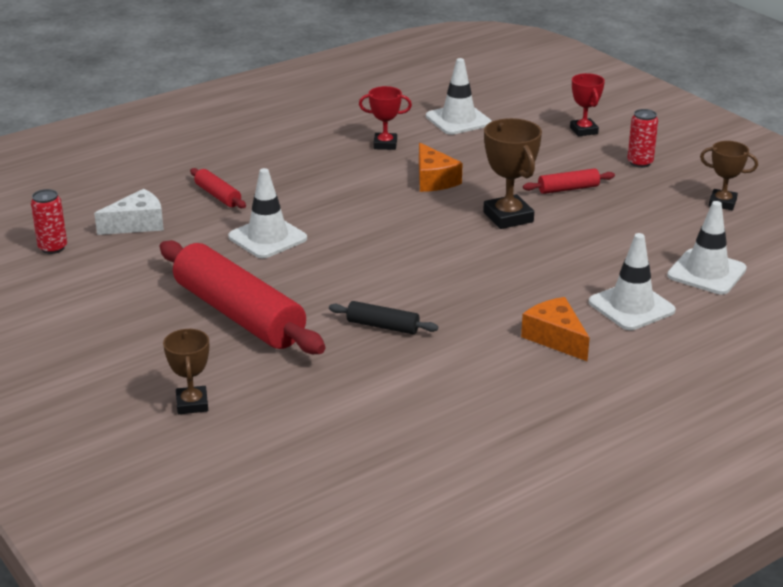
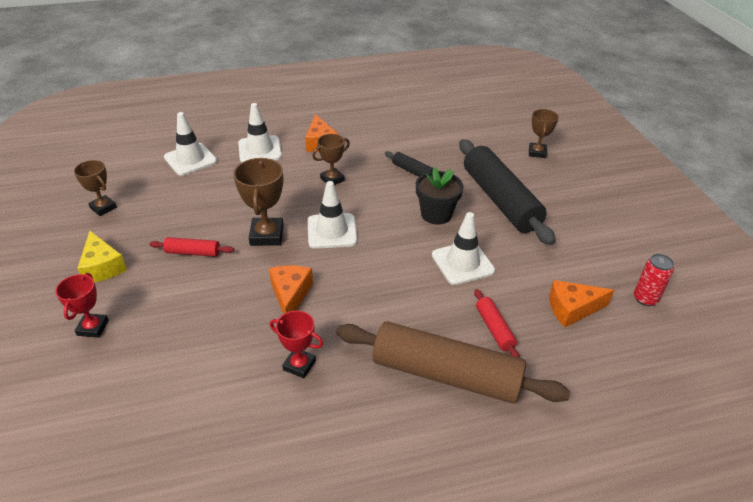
camera: 160 degrees left, 10 degrees up
white cheese [94,189,164,235] -> orange cheese [549,280,614,327]
red rolling pin [160,240,325,354] -> black rolling pin [459,139,556,245]
white traffic cone [426,58,492,135] -> white traffic cone moved to [308,181,358,249]
red can [627,109,658,168] -> yellow cheese [77,231,127,282]
none -> brown trophy [312,134,350,185]
none -> brown rolling pin [336,321,570,404]
none -> black flower pot [416,167,464,225]

